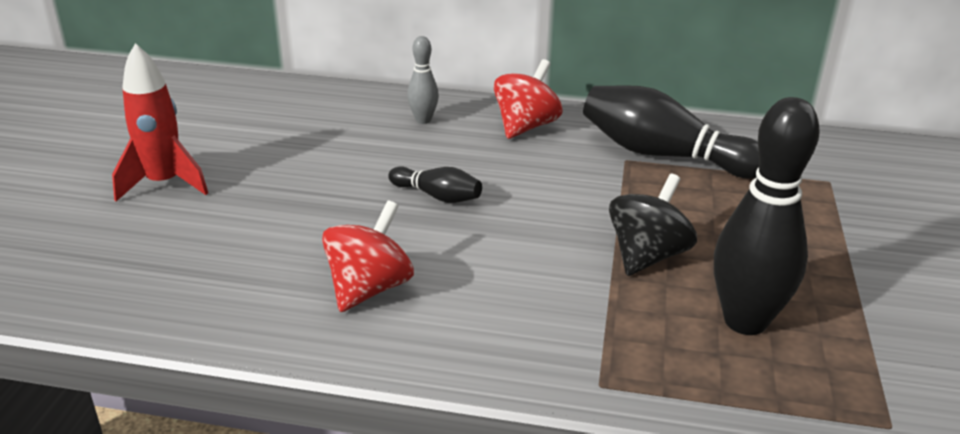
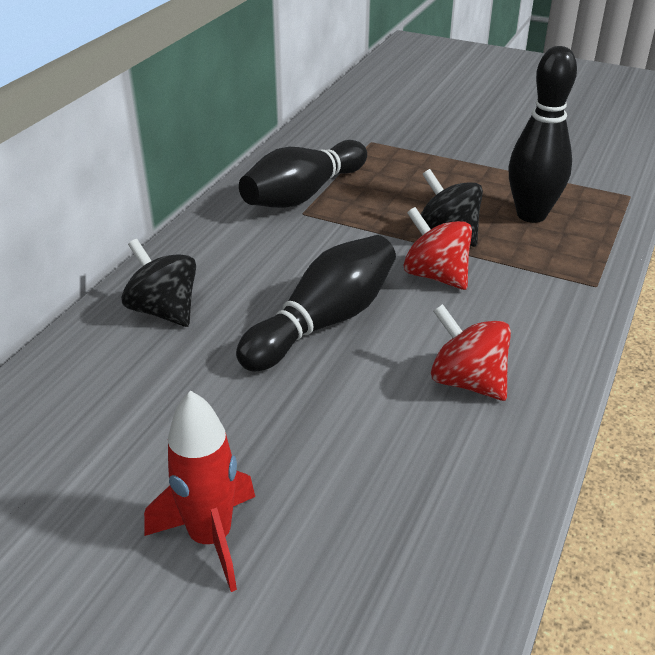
camera: 75 degrees left, 5 degrees up
black bowling pin [388,167,482,203] -> black bowling pin [236,235,396,372], size x1.99
grey bowling pin [407,36,439,124] -> black spinning top [121,239,196,327]
red spinning top [494,59,562,139] -> red spinning top moved to [403,207,472,290]

